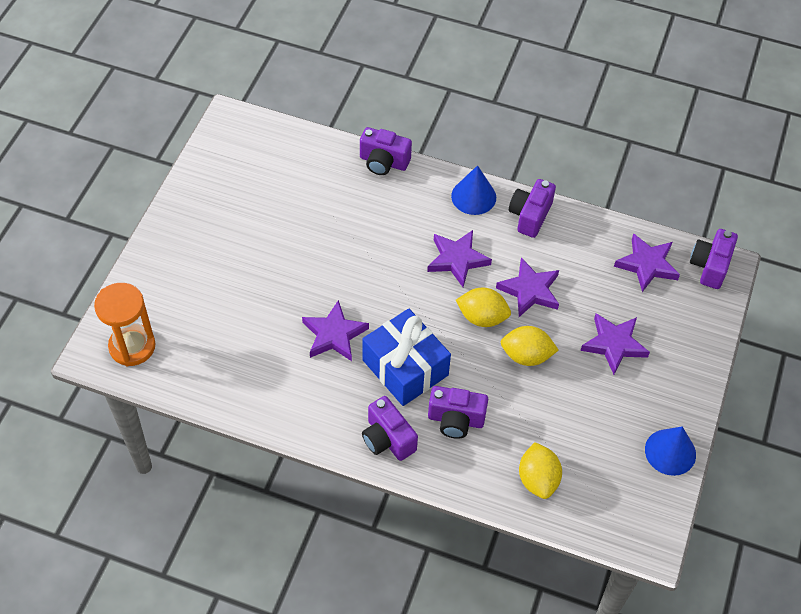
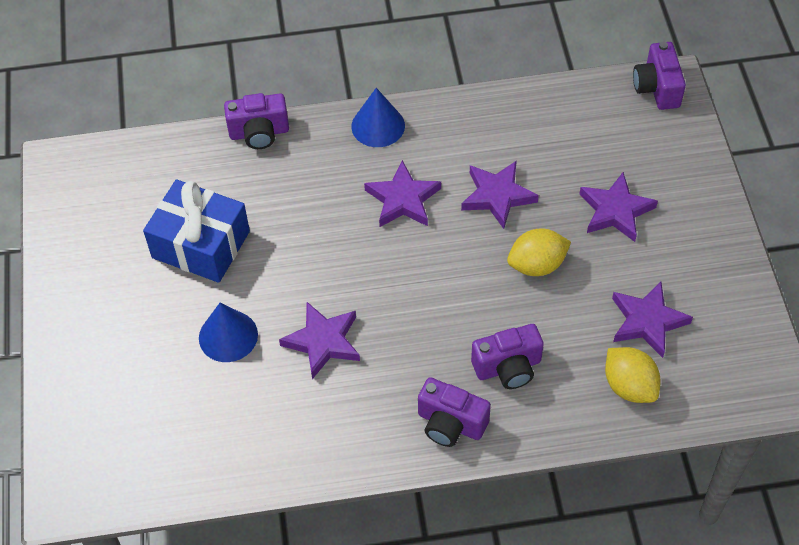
camera: 25 degrees left, 0 degrees up
orange hourglass [94,283,156,366] -> none
blue gift [362,309,451,406] -> blue gift moved to [143,179,250,283]
yellow lemon [456,288,511,327] -> none
purple camera [509,179,556,238] -> none
purple star [614,233,680,292] -> purple star moved to [612,281,693,358]
blue cone [645,426,696,476] -> blue cone moved to [199,303,258,362]

